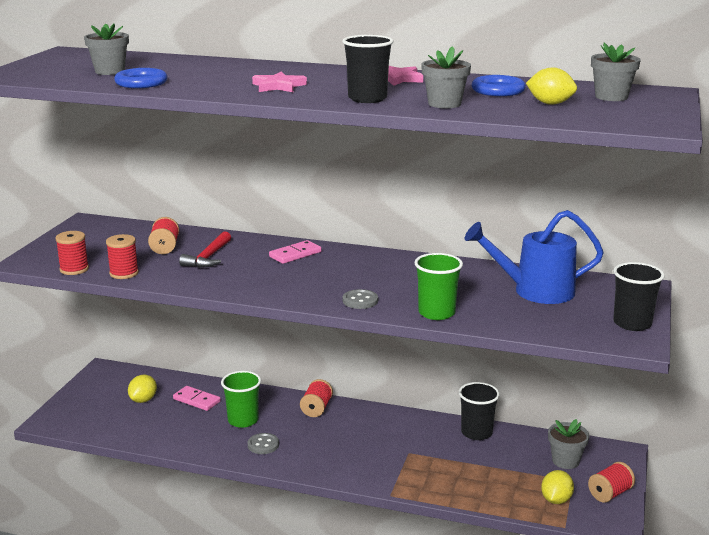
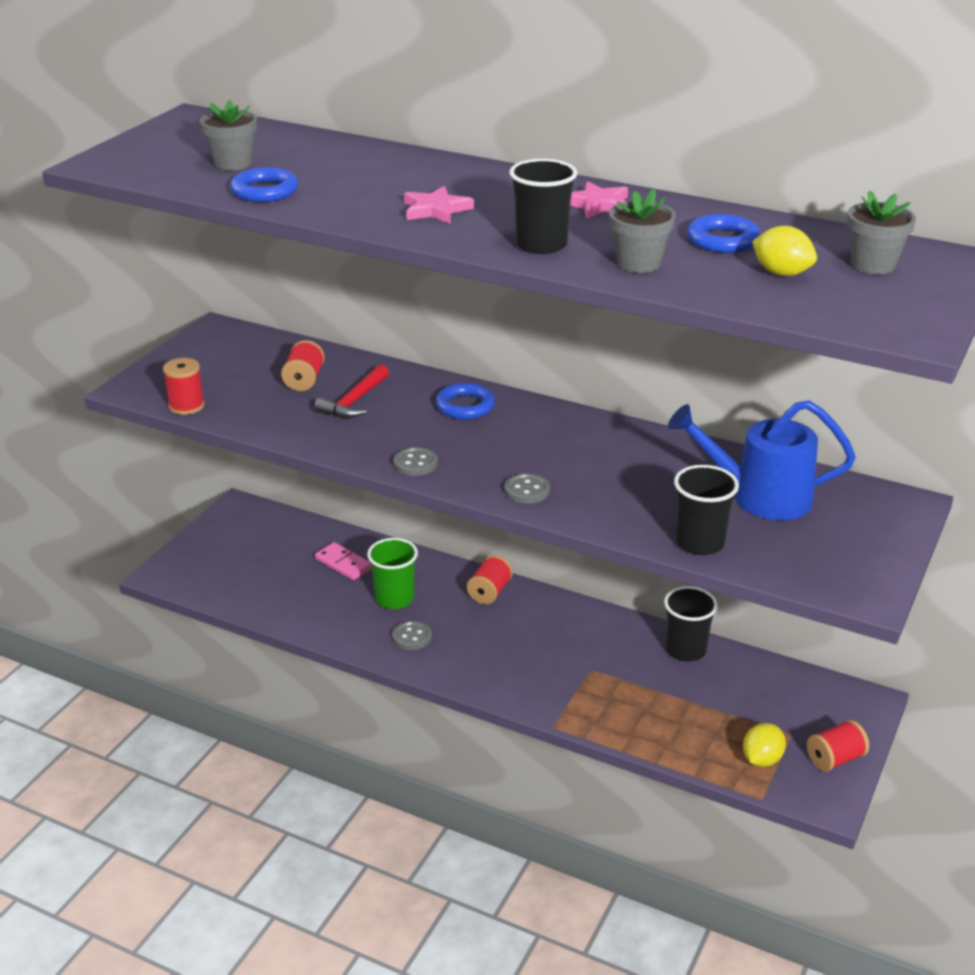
camera: 10 degrees right, 10 degrees up
red spool [106,234,139,279] -> none
yellow lemon [128,375,157,403] -> none
pink domino [269,240,322,264] -> blue ring [435,383,495,420]
green cup [414,253,463,320] -> none
grey flower pot [548,419,589,469] -> none
black cup [613,262,665,331] -> black cup moved to [674,465,739,555]
none -> grey button [393,447,438,476]

